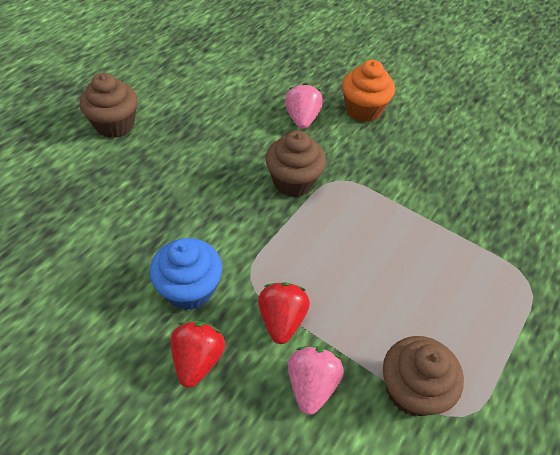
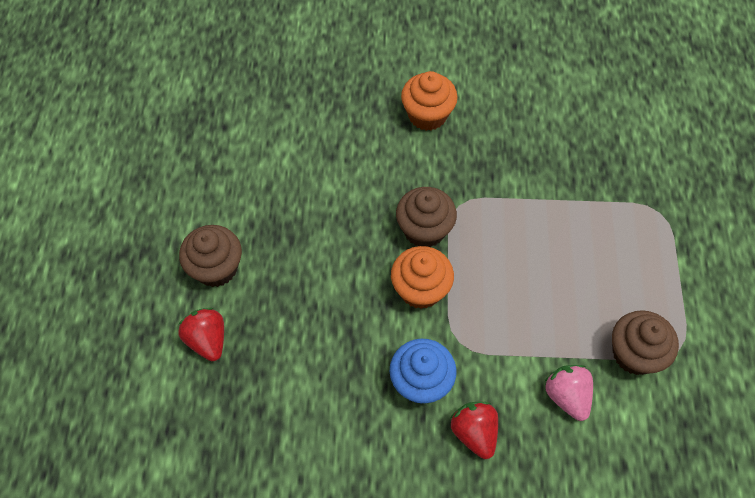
camera: 30 degrees left, 10 degrees up
red strawberry [258,282,310,344] -> red strawberry moved to [178,308,224,361]
pink strawberry [285,83,323,129] -> none
none -> orange cupcake [391,246,454,309]

